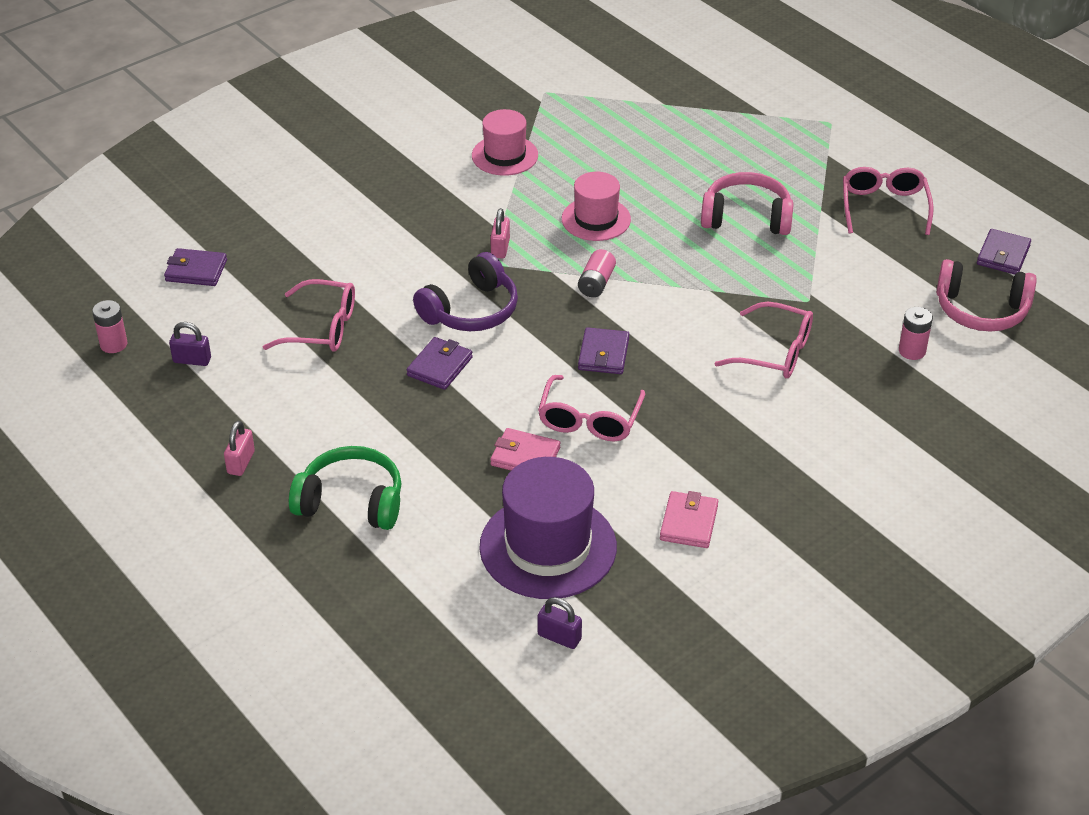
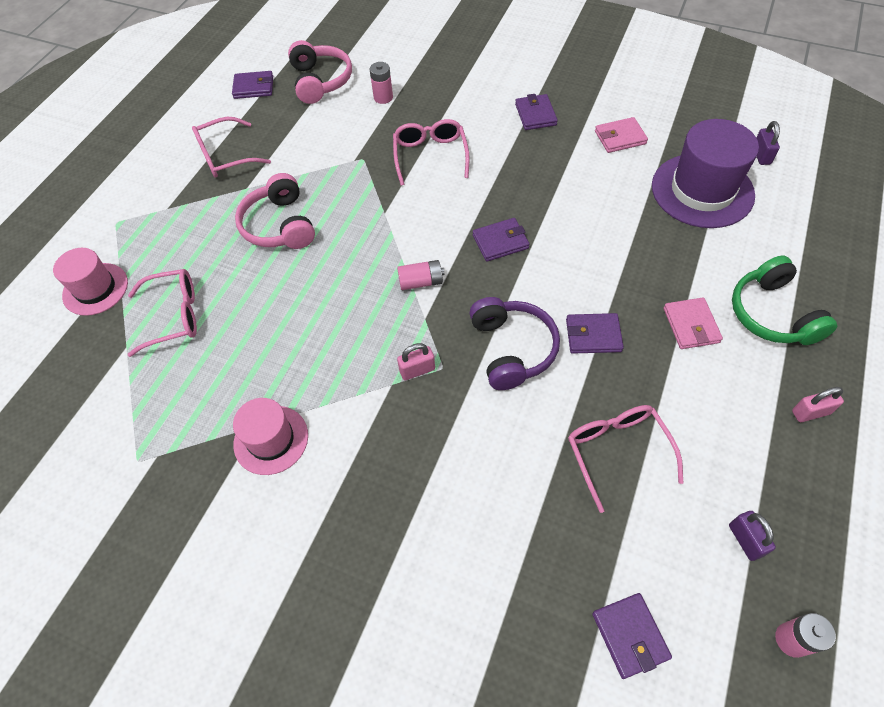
camera: 115 degrees left, 15 degrees up
purple headphones [413,252,518,331] -> purple headphones turned 60 degrees clockwise [469,297,560,390]
pink wallet [490,428,561,470] -> pink wallet moved to [664,297,723,349]
pink glasses [538,375,645,441] -> pink glasses moved to [128,269,197,357]
pink hat [562,172,631,241] -> pink hat moved to [53,248,128,316]
none -> purple wallet [515,94,558,130]

